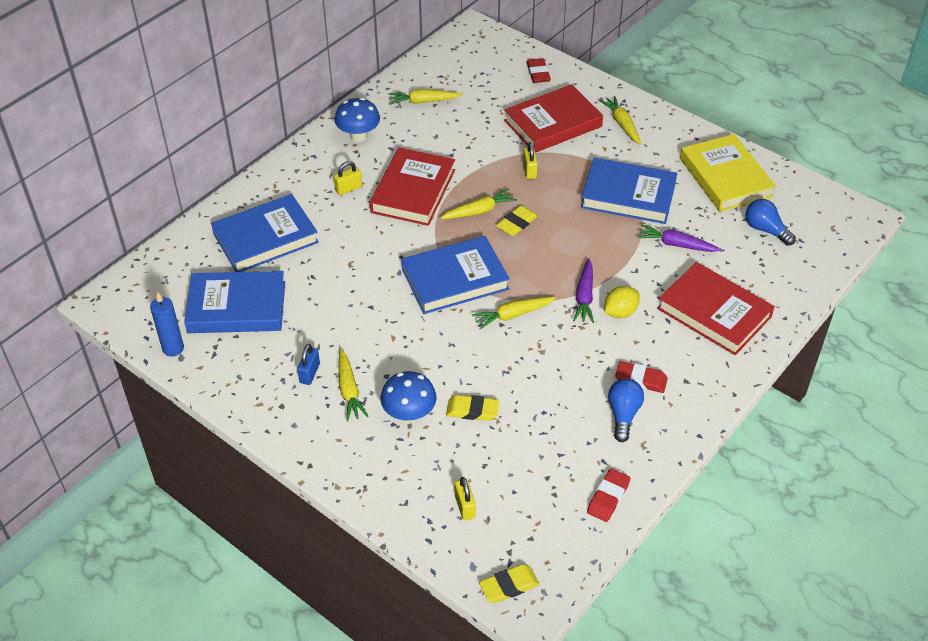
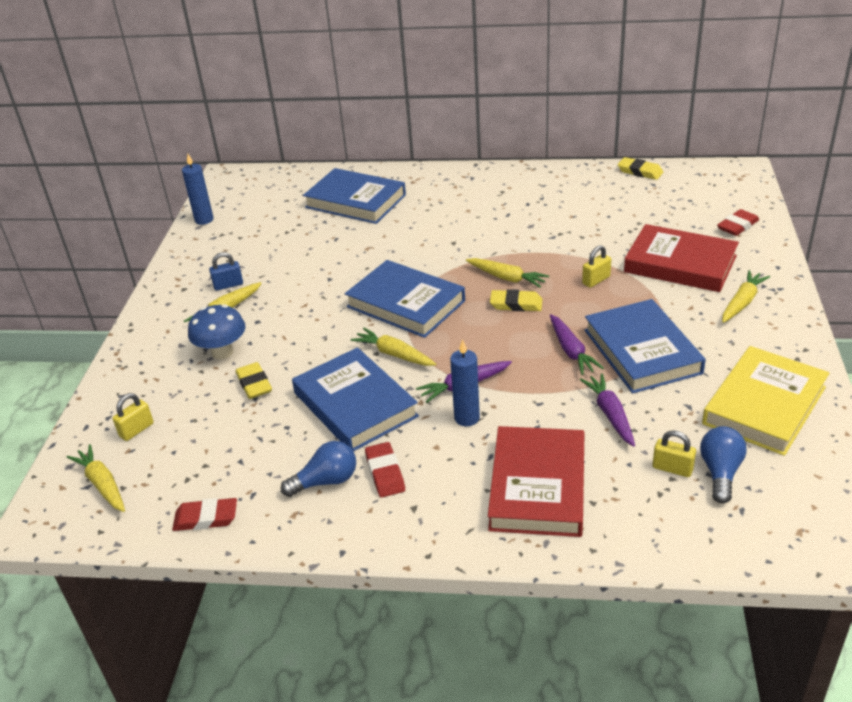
camera: 60 degrees right, 10 degrees down
blue book [184,271,285,333] -> blue book moved to [292,347,419,451]
yellow padlock [334,161,362,195] -> yellow padlock moved to [652,430,696,477]
blue mushroom [335,98,380,142] -> none
red book [370,148,455,226] -> none
yellow carrot [388,89,463,105] -> yellow carrot moved to [67,444,125,512]
yellow eraser [479,564,540,603] -> yellow eraser moved to [618,157,663,180]
yellow lemon [604,286,640,318] -> blue candle [450,339,480,426]
none -> purple carrot [550,314,604,375]

